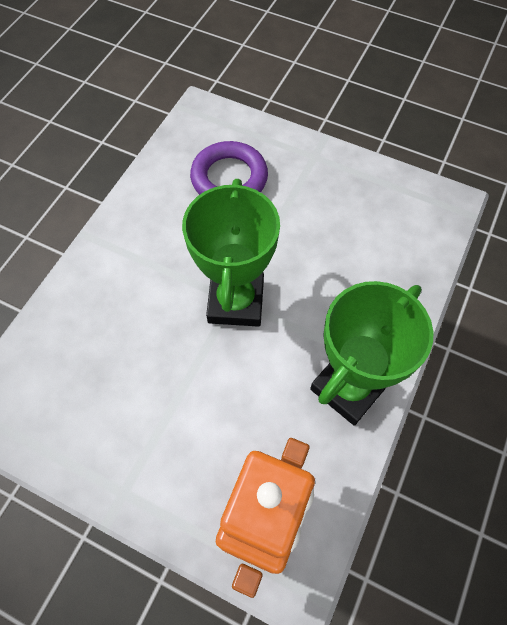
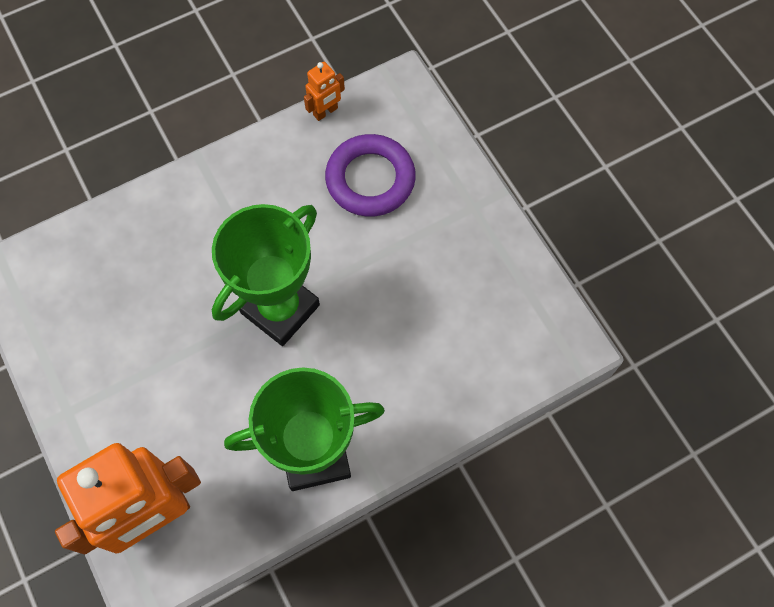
camera: 35 degrees right, 5 degrees up
none -> orange robot [304,62,345,121]

